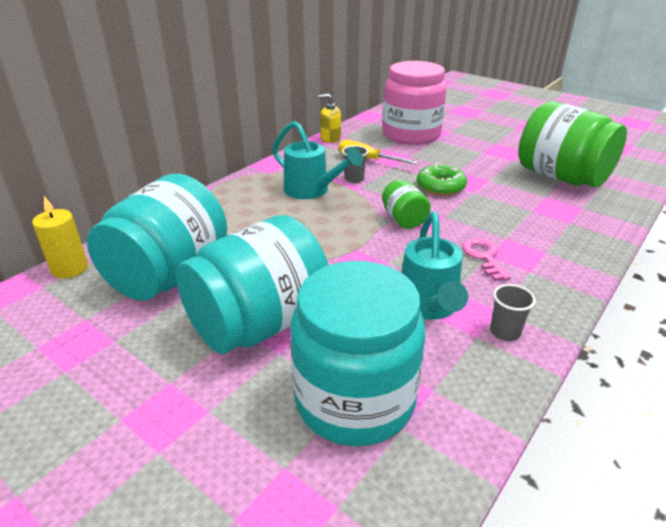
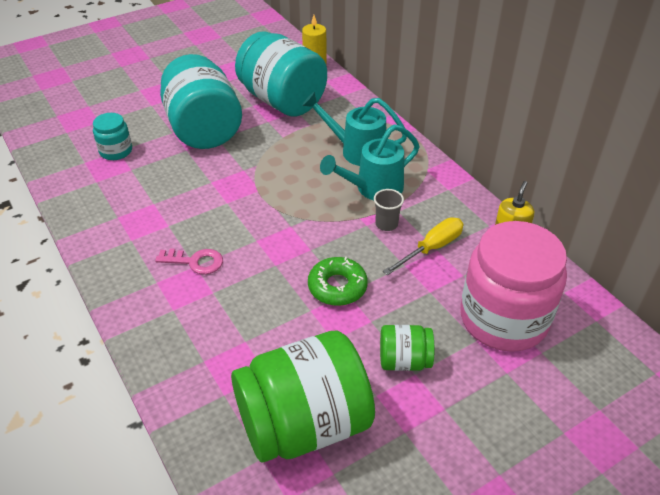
camera: 110 degrees right, 10 degrees up
turquoise jar [290,261,425,446] -> turquoise jar [93,113,132,160], size x0.47
green jar [382,180,431,229] -> green jar moved to [380,325,434,371]
turquoise watering can [401,212,468,320] -> turquoise watering can moved to [302,92,407,166]
grey cup [490,284,536,341] -> none

